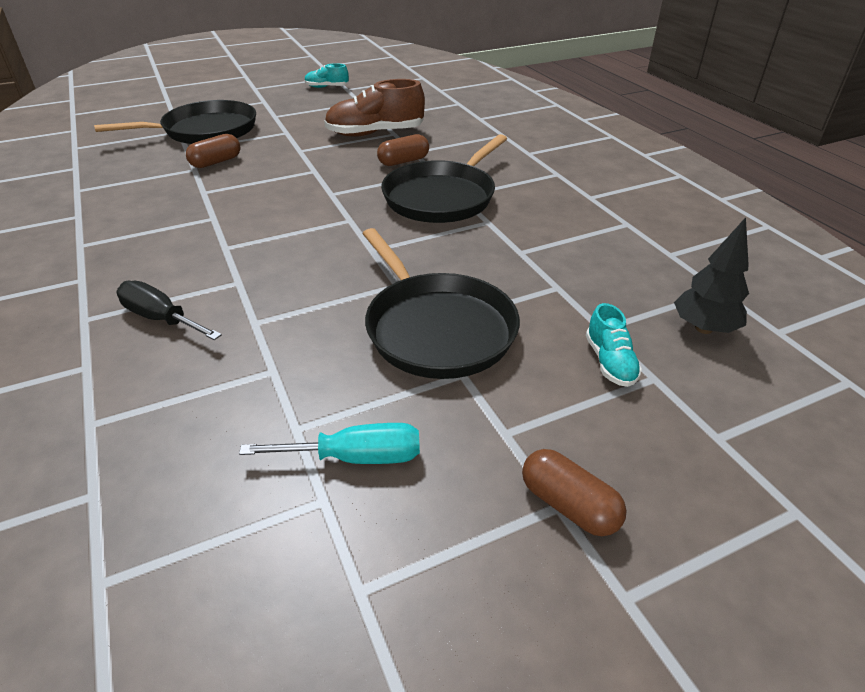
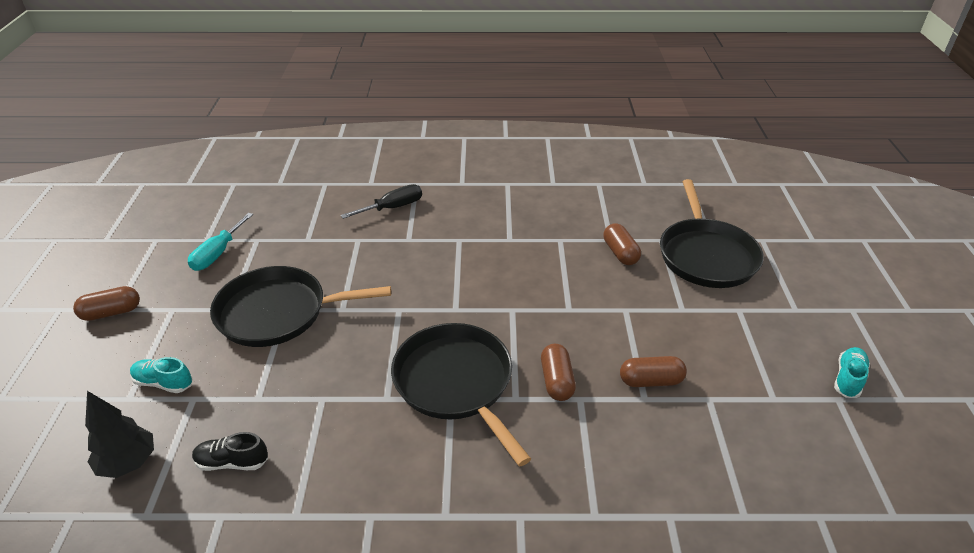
camera: 115 degrees right, 0 degrees up
brown shoe [324,79,425,137] -> brown capsule [620,356,687,387]
none -> black shoe [192,432,268,471]

